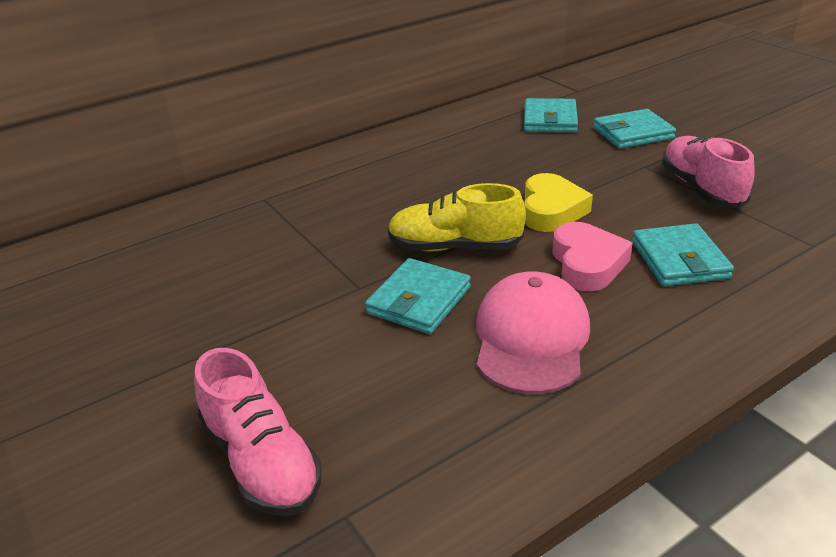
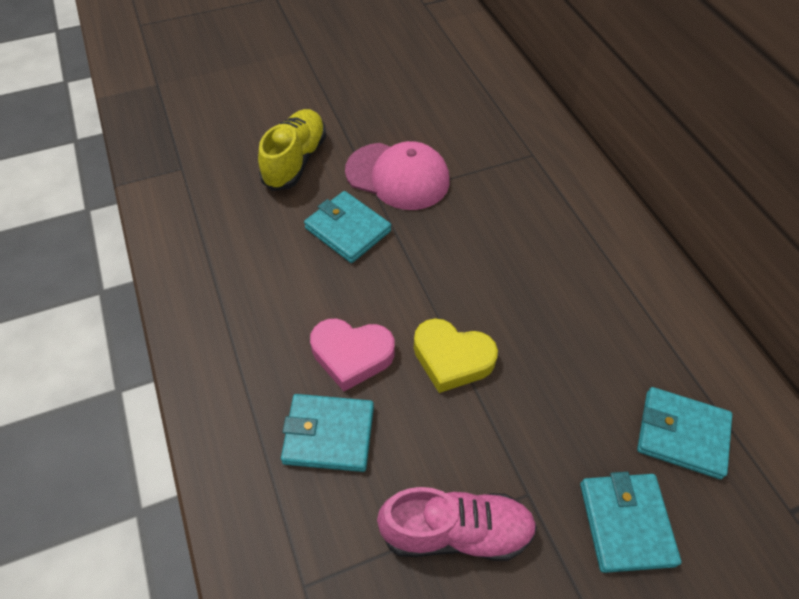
camera: 100 degrees right, 20 degrees up
pink shoe [194,348,322,516] -> none
yellow shoe [388,183,526,251] -> yellow shoe moved to [258,109,326,191]
pink cap [476,271,590,394] -> pink cap moved to [345,141,450,210]

